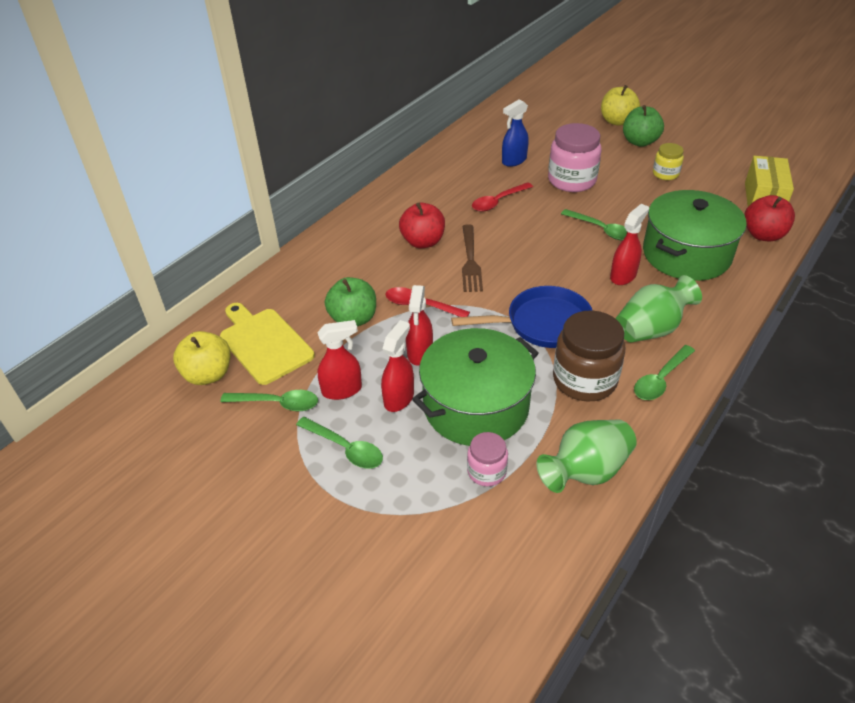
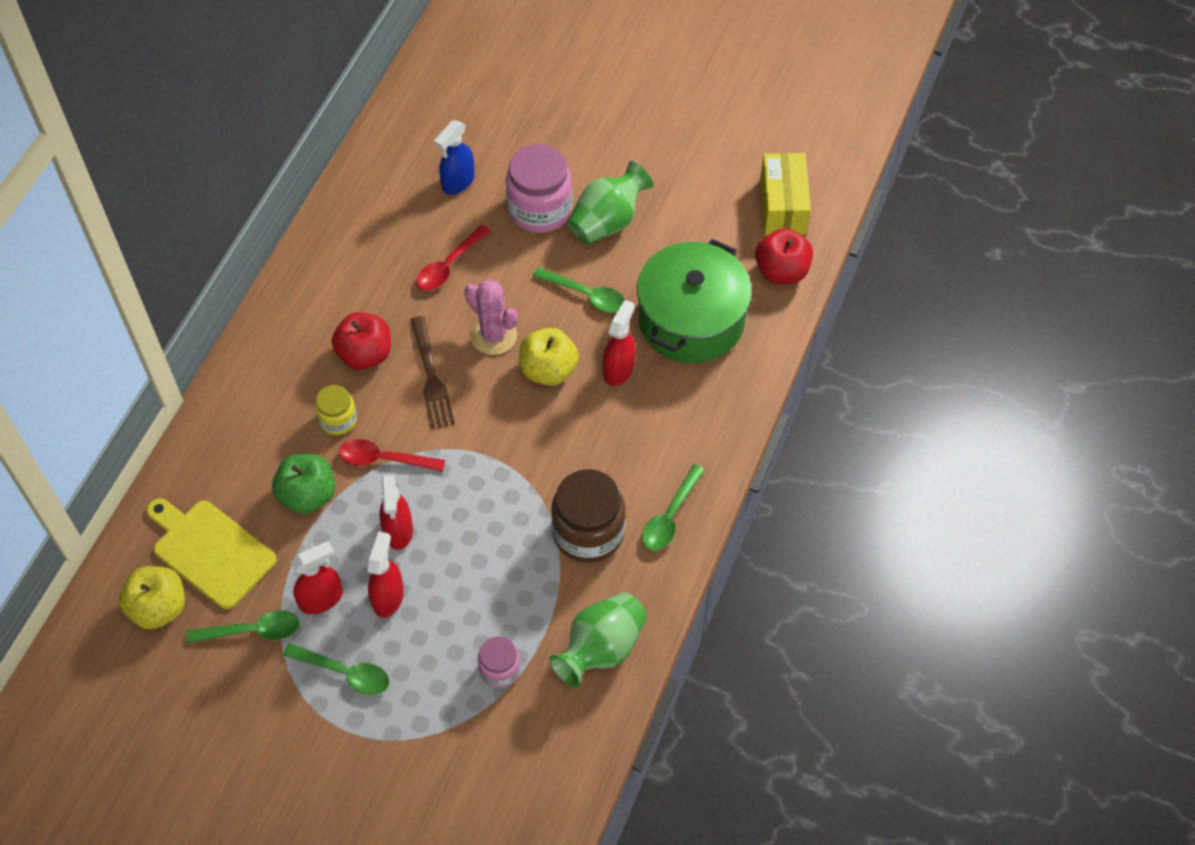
camera: 15 degrees left, 15 degrees up
green pot [412,328,539,446] -> none
blue pan [451,286,593,348] -> none
yellow apple [601,85,640,126] -> yellow apple moved to [519,328,579,386]
green vase [616,275,702,343] -> green vase moved to [567,161,654,244]
green apple [623,105,664,147] -> none
yellow jar [653,143,684,180] -> yellow jar moved to [315,385,357,435]
none -> pink cactus [464,279,518,355]

